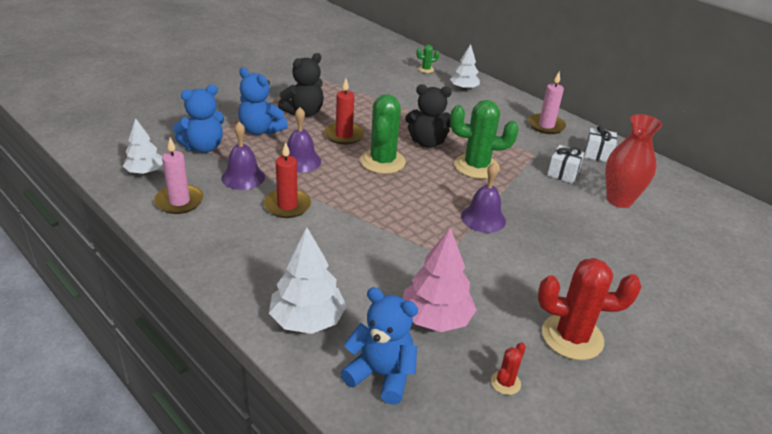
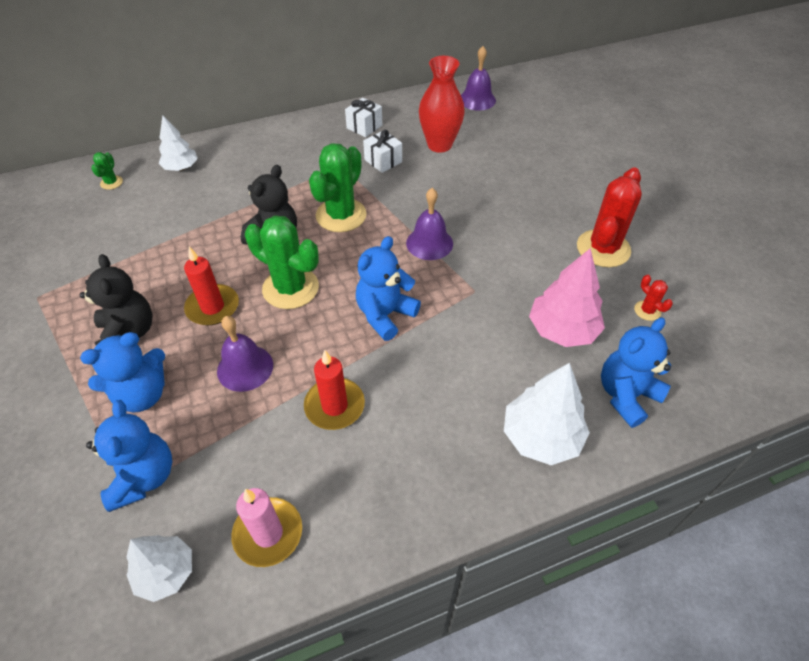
camera: 65 degrees left, 15 degrees up
purple bell [221,122,265,190] -> purple bell moved to [461,46,496,110]
pink candle [528,71,566,134] -> none
none -> blue teddy bear [356,236,421,341]

